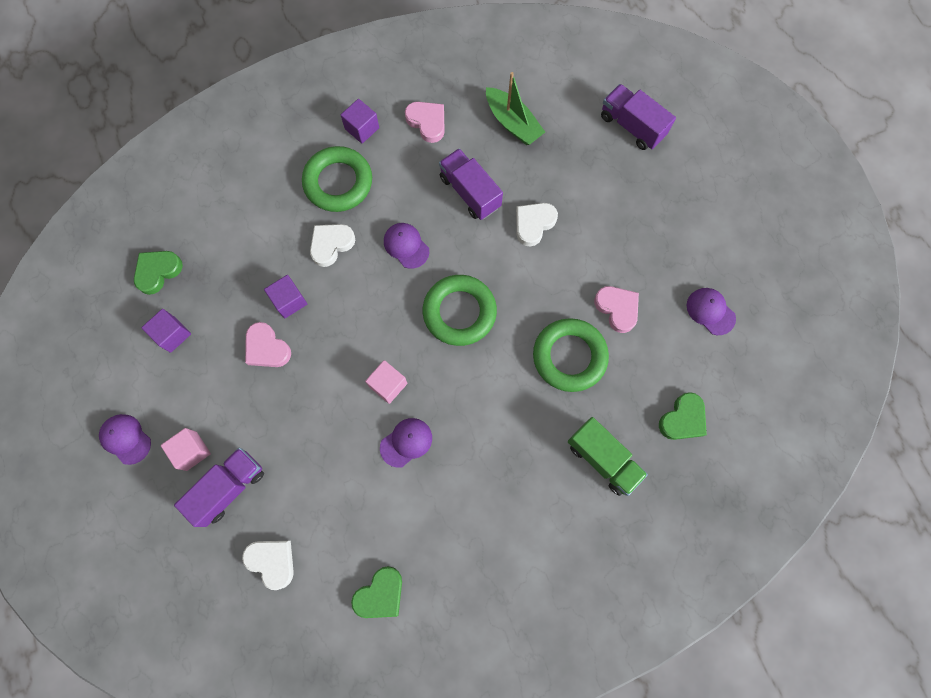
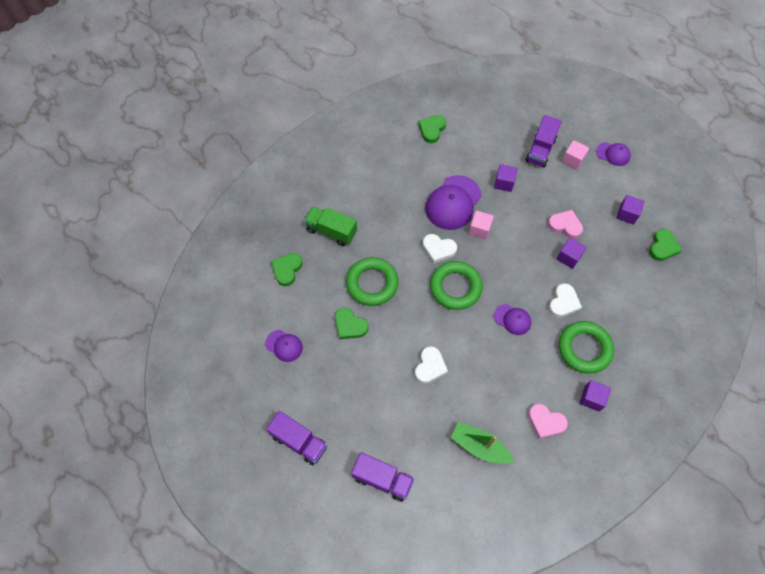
camera: 160 degrees right, 10 degrees down
white heart [242,541,294,590] -> white heart moved to [423,234,457,264]
purple cap [380,418,432,468] -> purple cap [425,175,482,230], size x1.85
purple truck [439,148,503,220] -> purple truck moved to [266,411,327,465]
pink heart [594,286,639,333] -> green heart [335,308,368,339]
none -> purple cube [494,164,518,192]

